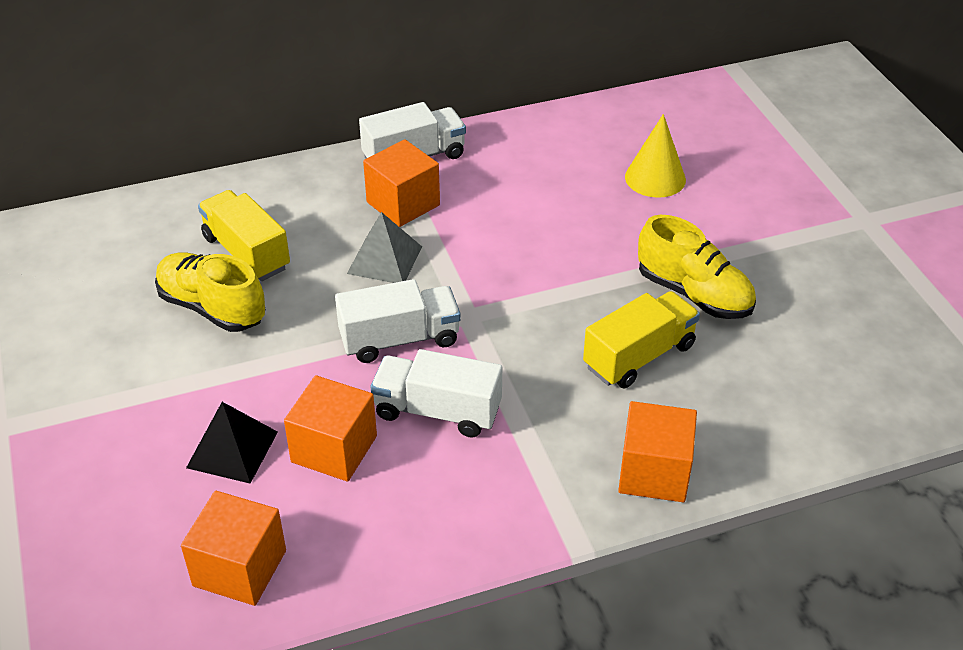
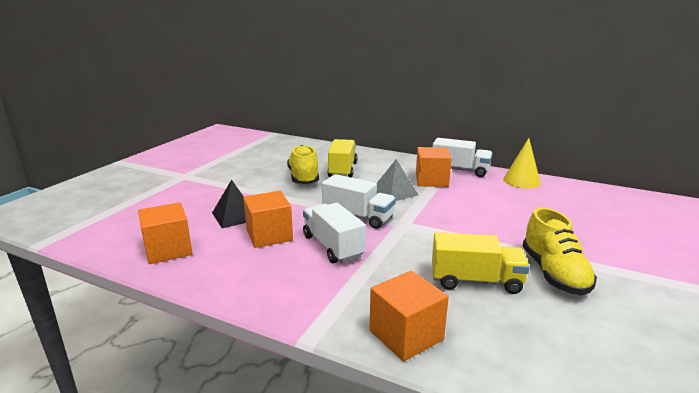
camera: 45 degrees right, 20 degrees down
yellow cone [625,114,686,198] -> yellow cone moved to [503,138,541,188]

